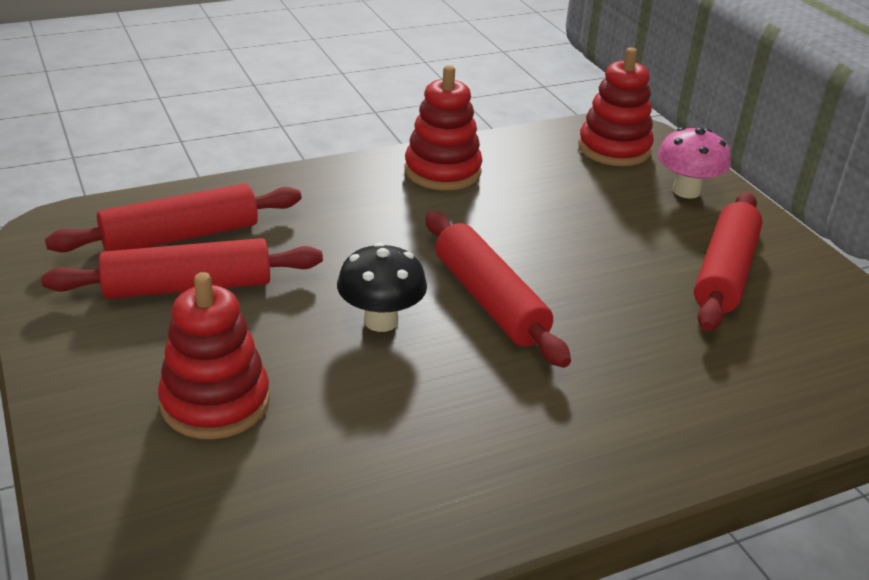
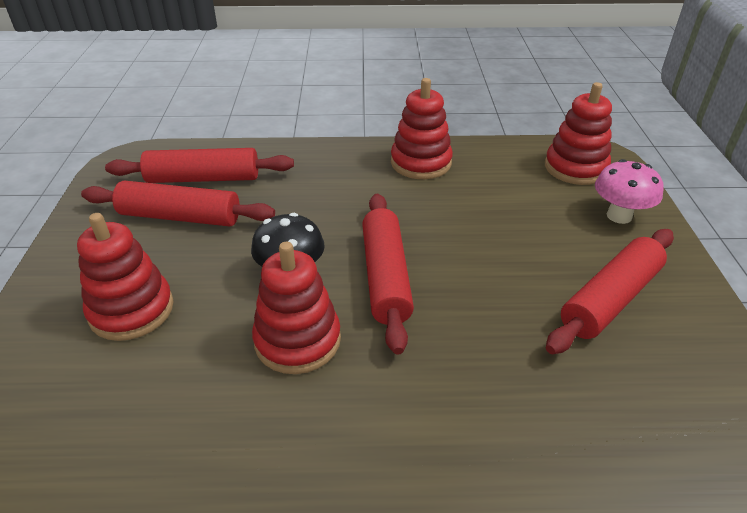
camera: 25 degrees right, 5 degrees up
none -> red stacking toy [252,242,341,374]

